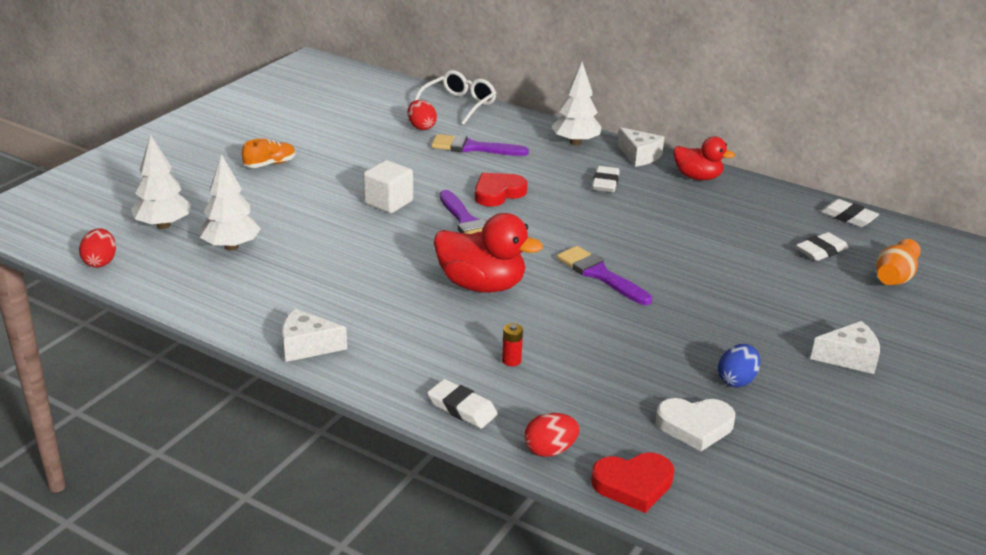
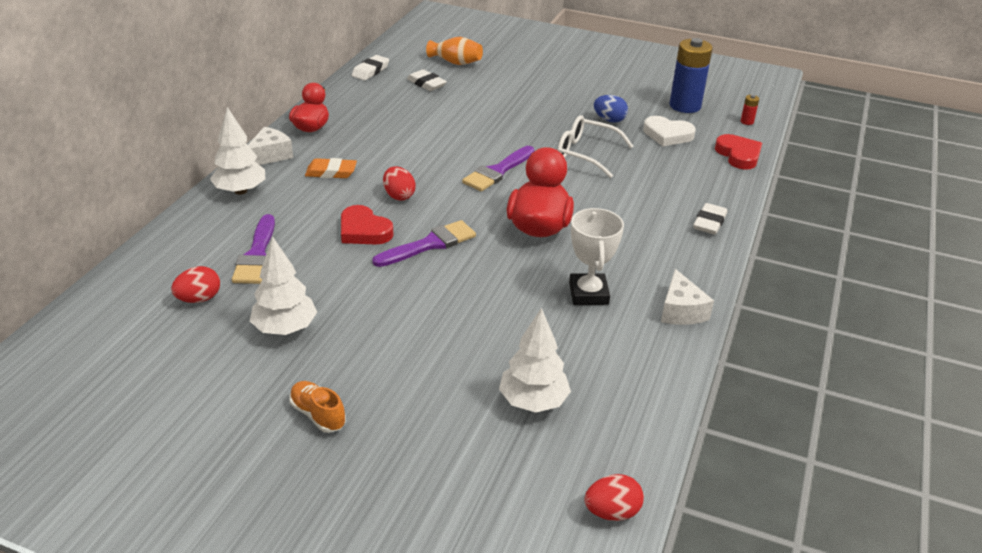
camera: 100 degrees left, 5 degrees up
white tree [131,134,191,229] -> white tree moved to [250,236,317,335]
white cube [363,160,413,213] -> none
white glasses [414,70,496,125] -> white glasses moved to [557,115,633,178]
red battery [502,323,523,366] -> red battery moved to [740,95,759,125]
red egg [524,413,579,457] -> red egg moved to [383,166,416,201]
white eraser [592,166,620,192] -> orange eraser [305,158,357,178]
white heart [656,398,735,451] -> white heart turned 120 degrees clockwise [643,116,696,146]
white cheese [810,321,880,374] -> none
none -> white trophy [569,208,624,305]
none -> blue battery [669,38,713,113]

